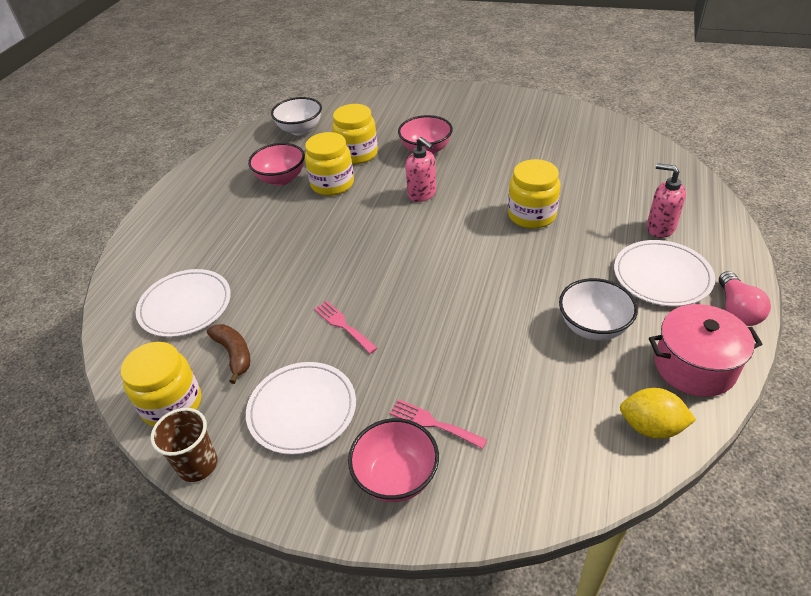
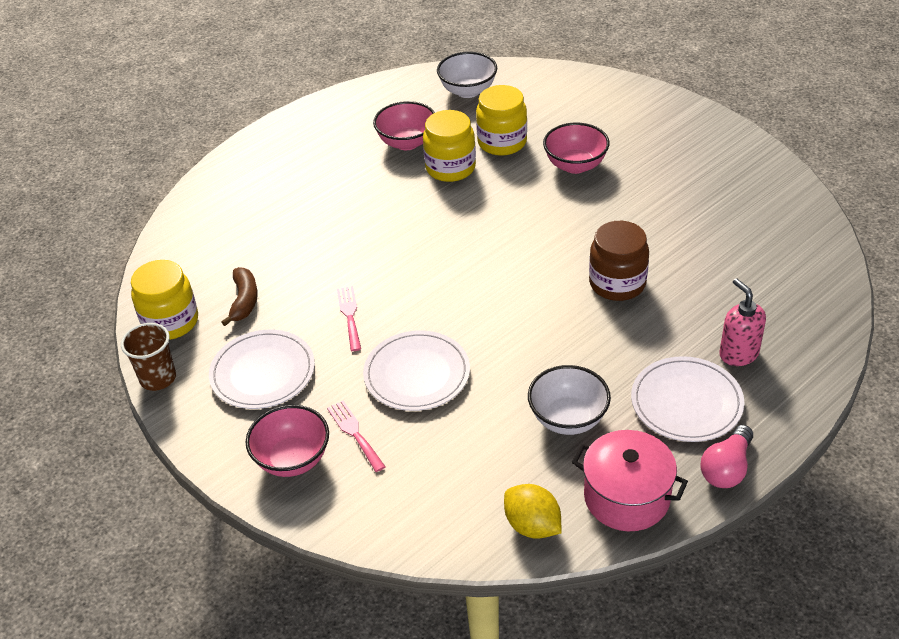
camera: 30 degrees right, 0 degrees up
white plate [136,269,231,337] -> white plate moved to [363,330,470,411]
pink soap dispenser [405,137,436,202] -> none
yellow jar [508,159,560,229] -> brown jar [589,221,649,301]

